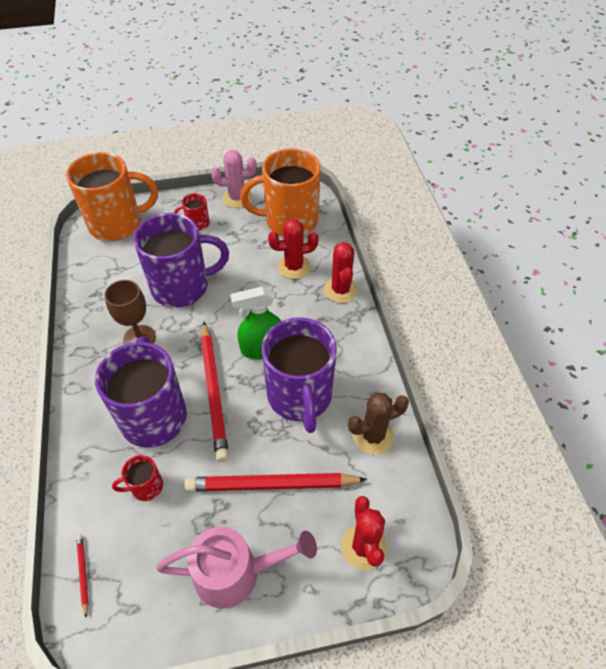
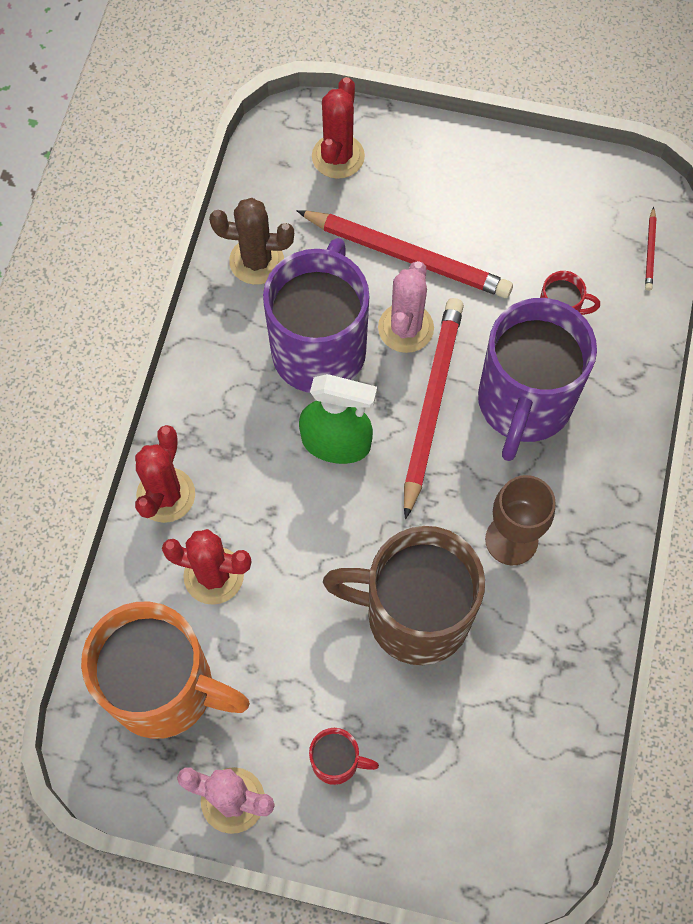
camera: 155 degrees left, 15 degrees up
orange mug [66,152,158,241] -> none
purple mug [133,213,229,308] -> brown mug [323,526,485,665]
pink watering can [156,527,317,609] -> none
none -> pink cactus [378,261,434,353]

